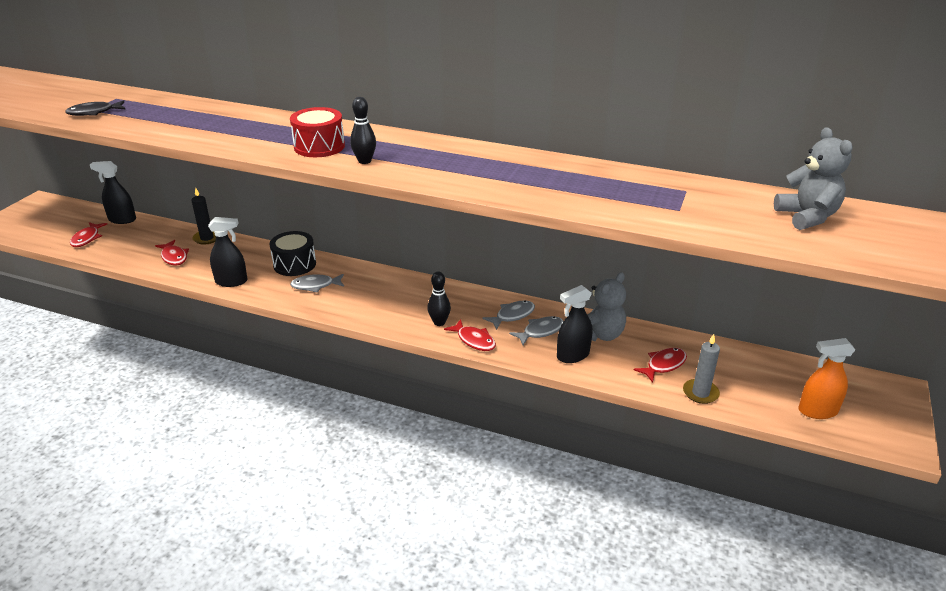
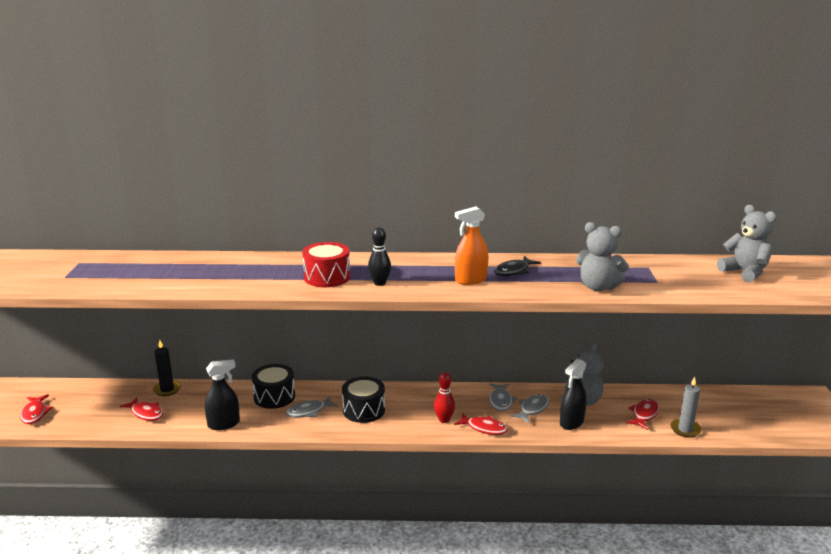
camera: 20 degrees left, 10 degrees down
black fish [65,100,125,116] -> black fish moved to [494,256,541,276]
black spray bottle [90,161,136,224] -> none
black bowling pin [427,272,451,326] -> red bowling pin [434,372,455,423]
grey fish [483,300,535,330] -> grey fish turned 150 degrees clockwise [489,383,517,412]
orange spray bottle [798,338,855,419] -> orange spray bottle moved to [455,206,488,285]
none -> black drum [342,376,385,423]
none -> grey teddy bear [576,222,629,291]

